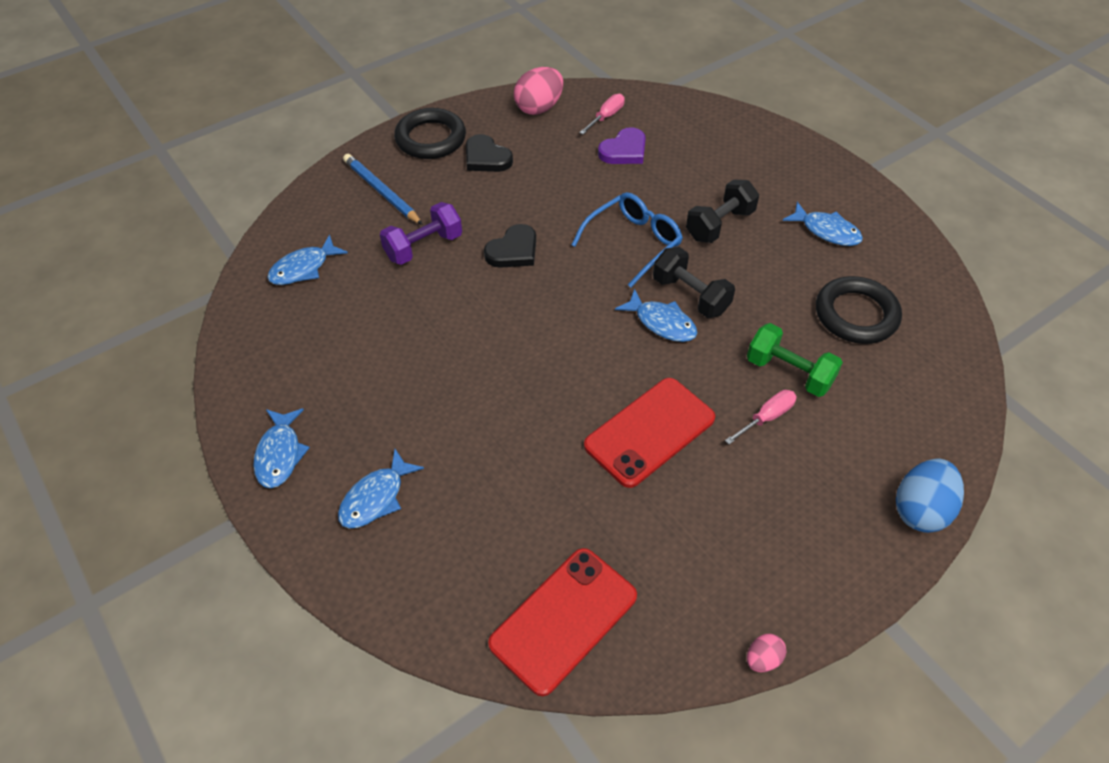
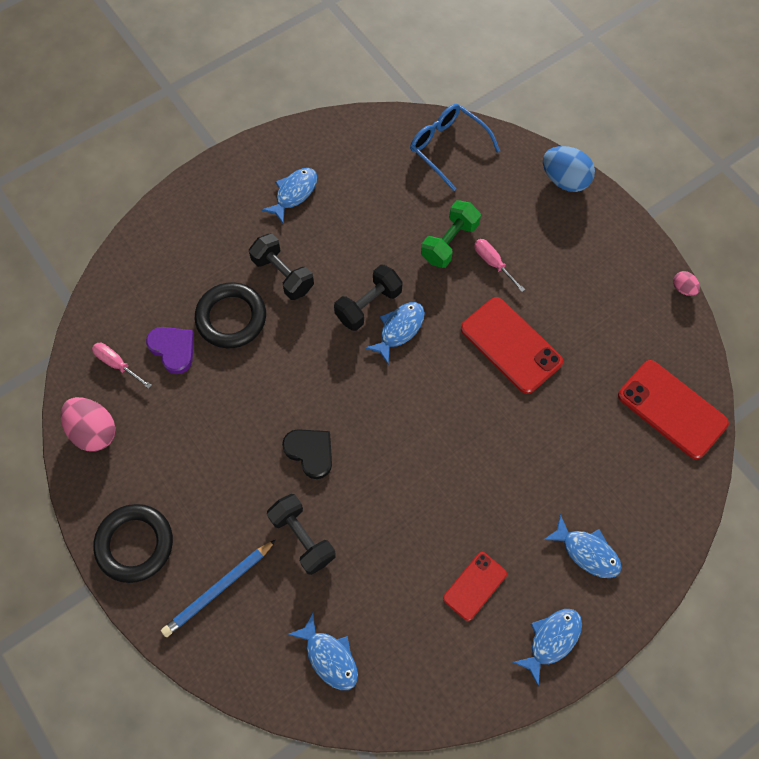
camera: 90 degrees left, 15 degrees up
blue fish [253,408,310,488] -> blue fish turned 45 degrees counterclockwise [513,609,582,686]
purple dumbbell [380,202,462,265] -> black dumbbell [267,494,336,575]
black heart [466,134,513,172] -> none
blue glasses [572,192,683,287] -> blue glasses moved to [410,104,500,191]
black ring [816,276,902,344] -> black ring moved to [195,282,266,348]
none -> red phone [443,552,507,621]

